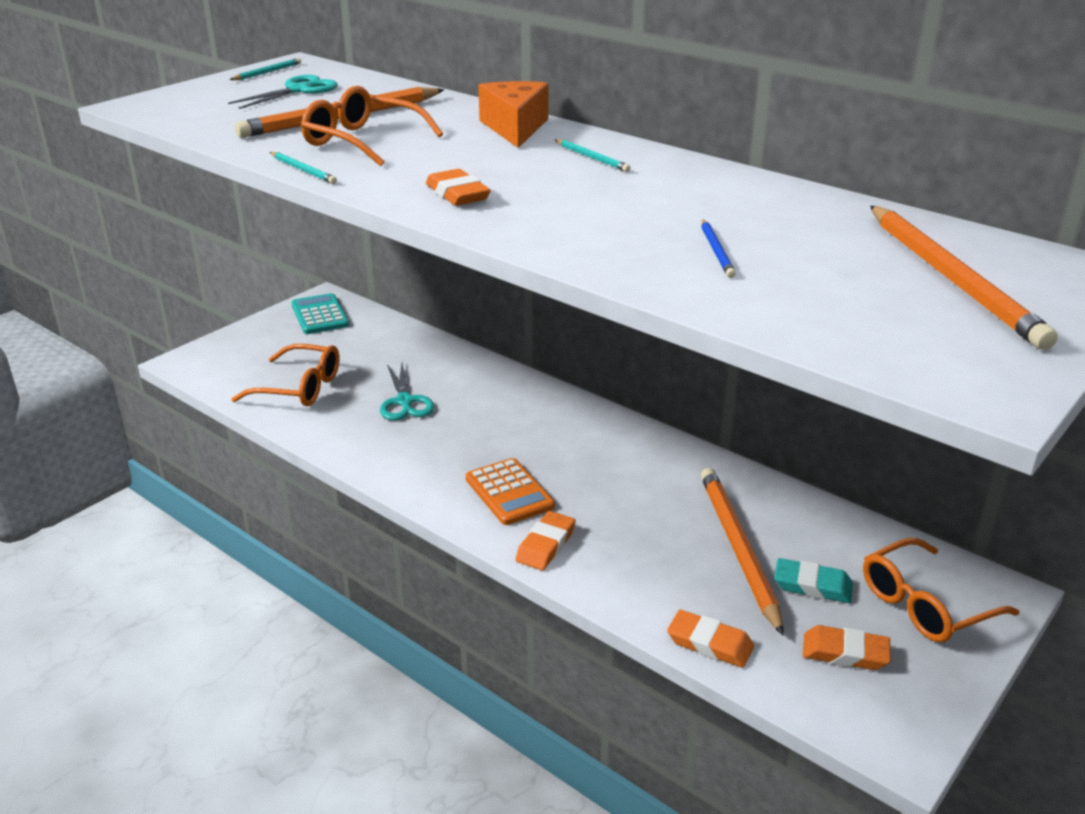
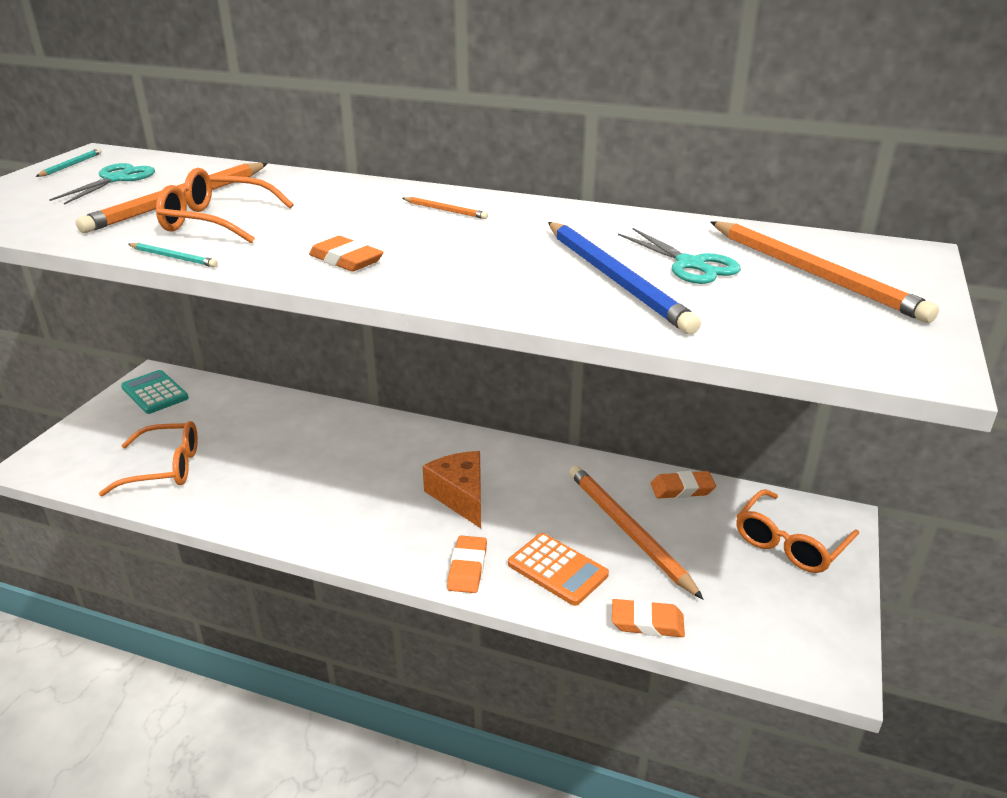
camera: 20 degrees left, 0 degrees up
turquoise scissors [380,363,434,421] -> turquoise scissors moved to [618,228,741,284]
orange calculator [466,458,555,525] -> orange calculator moved to [508,533,609,606]
orange cheese [478,81,548,148] -> orange cheese moved to [423,451,481,528]
turquoise pencil [555,139,630,172] -> orange pencil [402,197,488,219]
blue pencil [701,219,736,278] -> blue pencil [548,222,701,334], size x2.28
turquoise eraser [774,558,853,603] -> none
orange eraser [803,625,891,670] -> orange eraser moved to [650,471,716,499]

